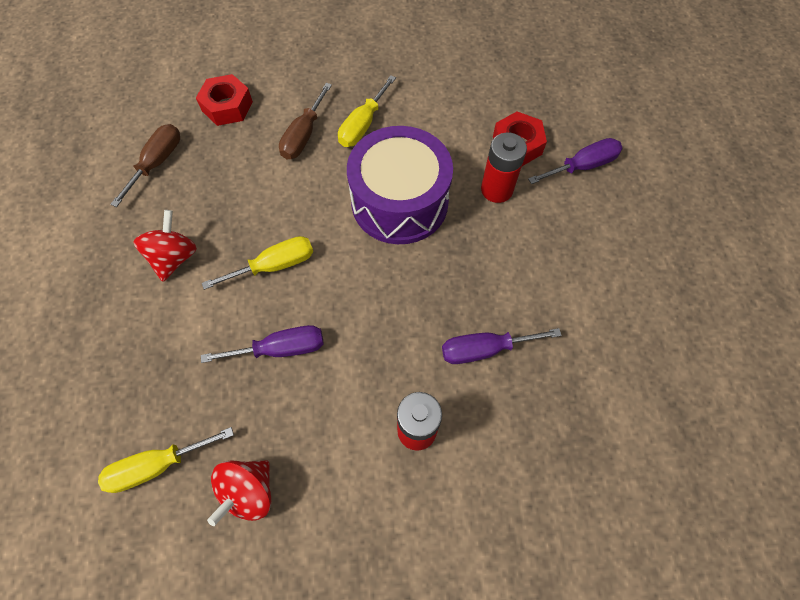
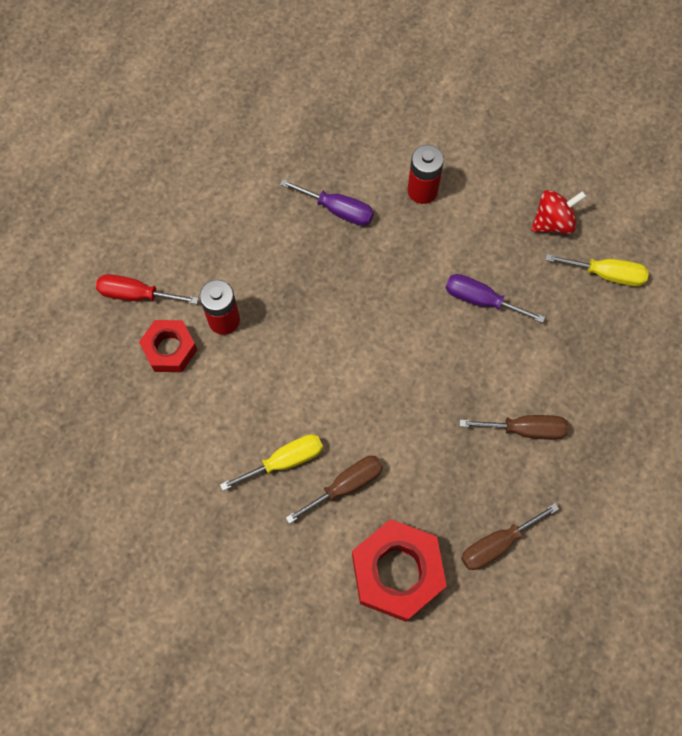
camera: 145 degrees left, 5 degrees up
red spinning top [133,210,197,282] -> brown screwdriver [460,415,569,440]
red nut [196,74,253,126] -> red nut [352,519,447,622], size x1.63
yellow screwdriver [202,236,313,290] -> none
purple drum [347,126,453,244] -> none
purple screwdriver [528,138,623,184] -> red screwdriver [96,274,198,304]

